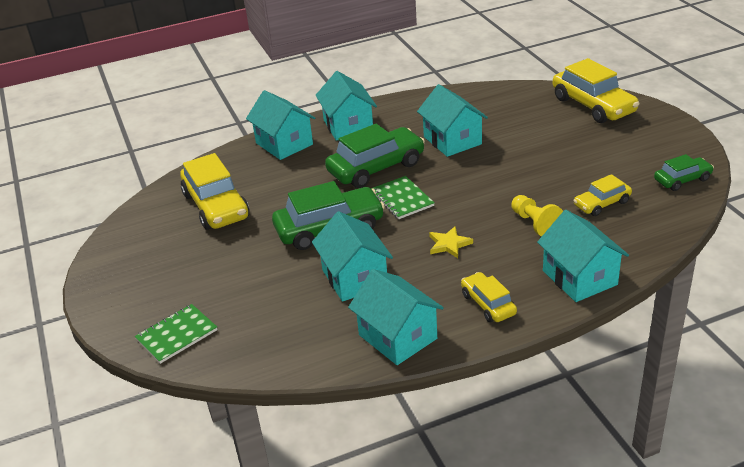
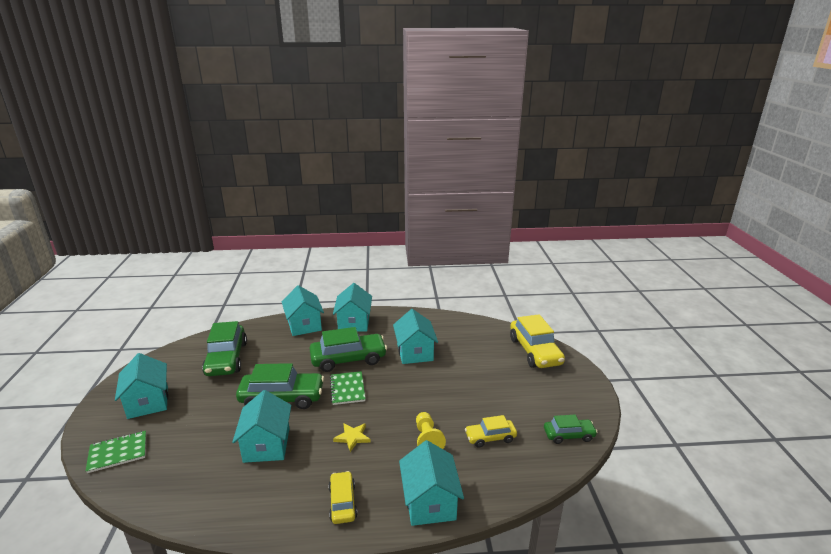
camera: 15 degrees right, 10 degrees down
yellow car [180,153,250,230] -> green car [202,321,247,376]
turquoise house [348,269,444,365] -> turquoise house moved to [115,353,168,419]

